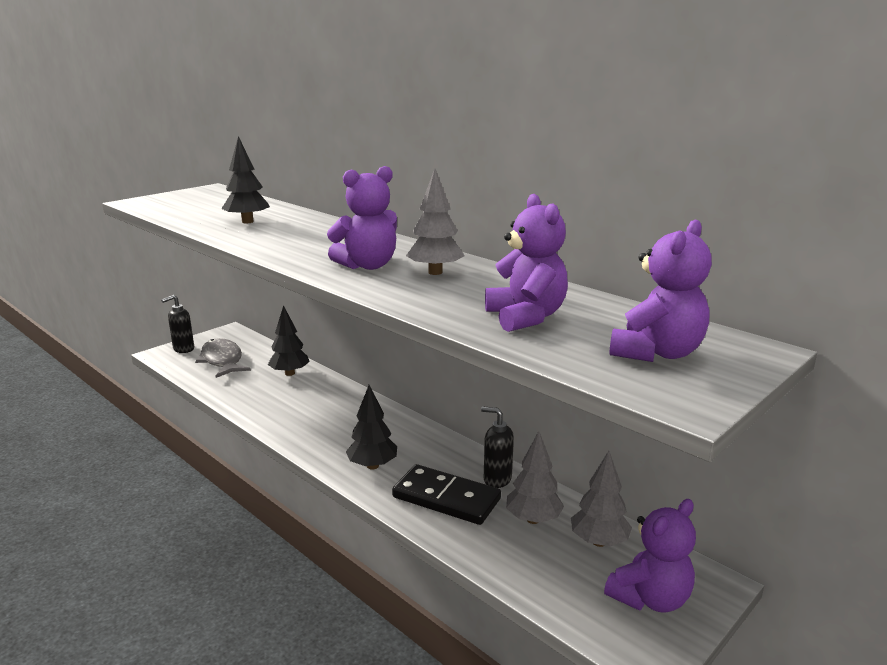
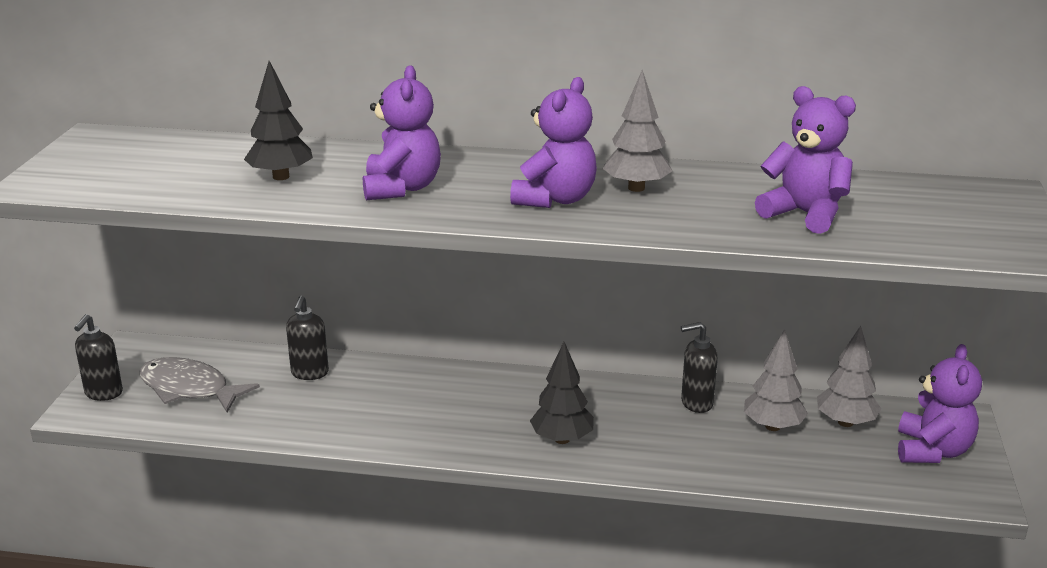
camera: 35 degrees left, 5 degrees up
black tree [268,305,310,376] -> black soap dispenser [286,296,329,380]
black domino [392,464,501,525] -> none
purple teddy bear [609,219,712,362] -> purple teddy bear moved to [363,66,441,200]

